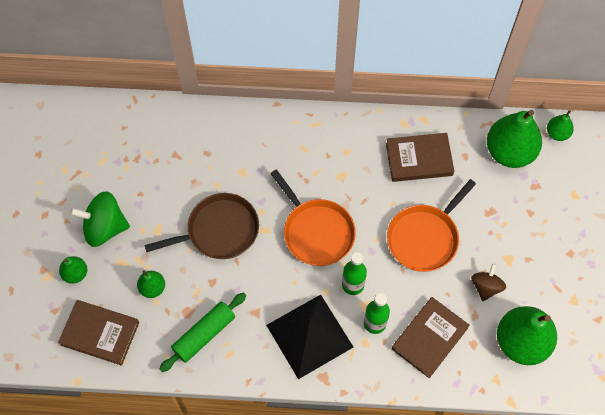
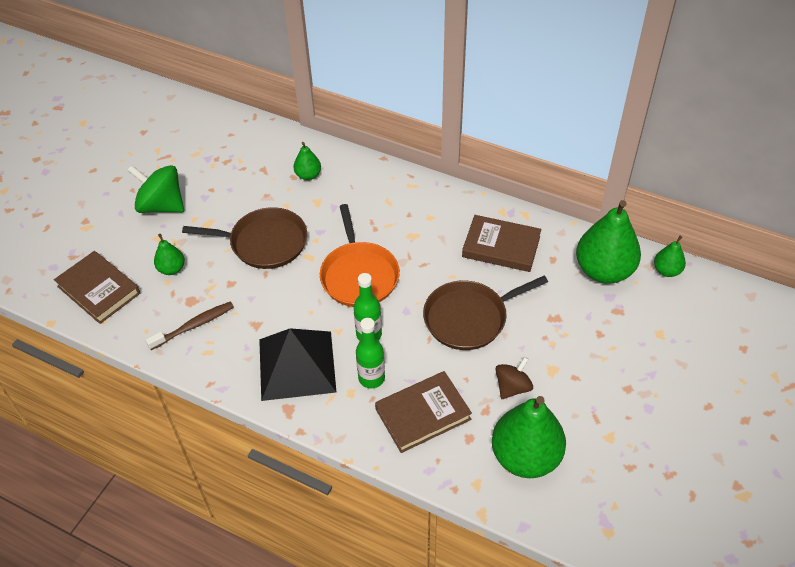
camera: 25 degrees right, 15 degrees down
green pear [59,256,87,284] -> green pear moved to [293,142,321,180]
green rolling pin [159,292,246,372] -> brown toothbrush [145,302,234,350]
orange pan [387,179,476,272] -> brown pan [423,276,548,350]

